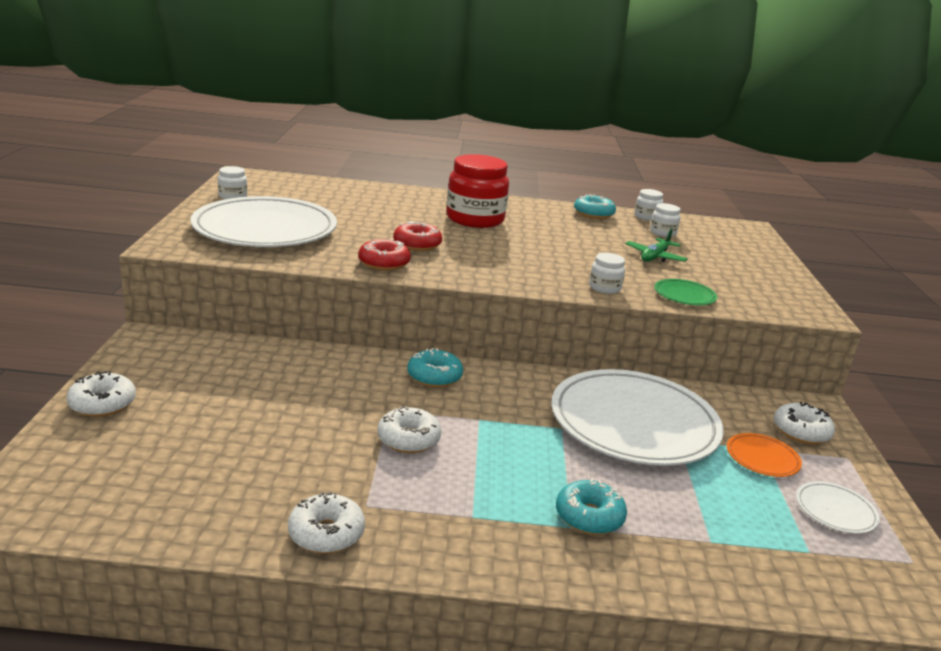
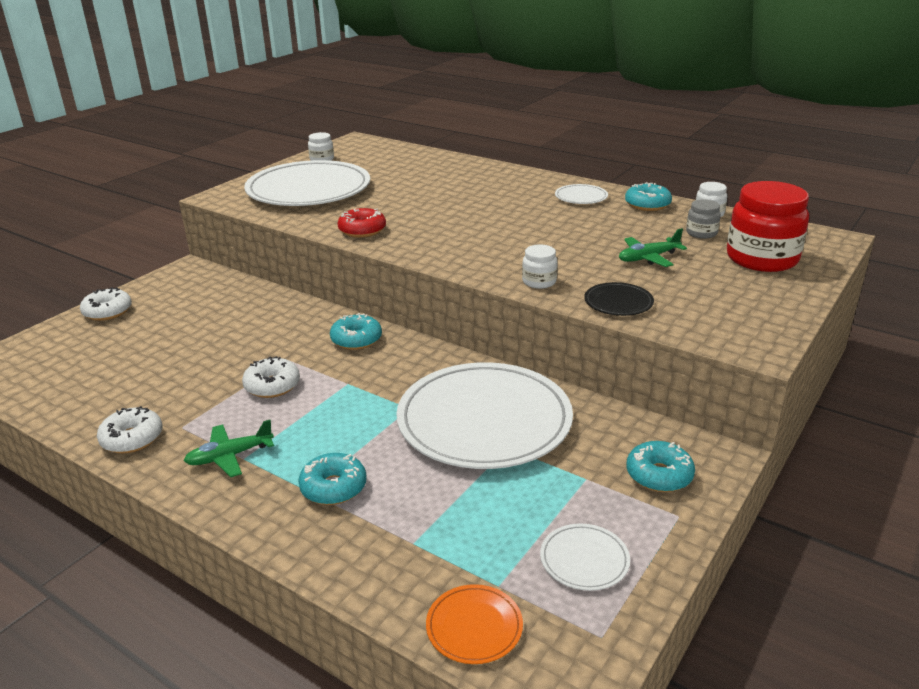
camera: 35 degrees right, 5 degrees up
red donut [393,221,442,251] -> none
red jar [446,154,509,228] -> red jar moved to [727,181,809,272]
white jar [650,203,680,237] -> grey jar [686,199,721,239]
green plate [655,279,717,305] -> black plate [584,282,654,316]
orange plate [727,433,802,477] -> orange plate moved to [426,584,523,664]
white donut [774,401,835,444] -> turquoise donut [627,441,695,492]
none -> green plane [184,420,274,477]
none -> white plate [555,184,608,204]

